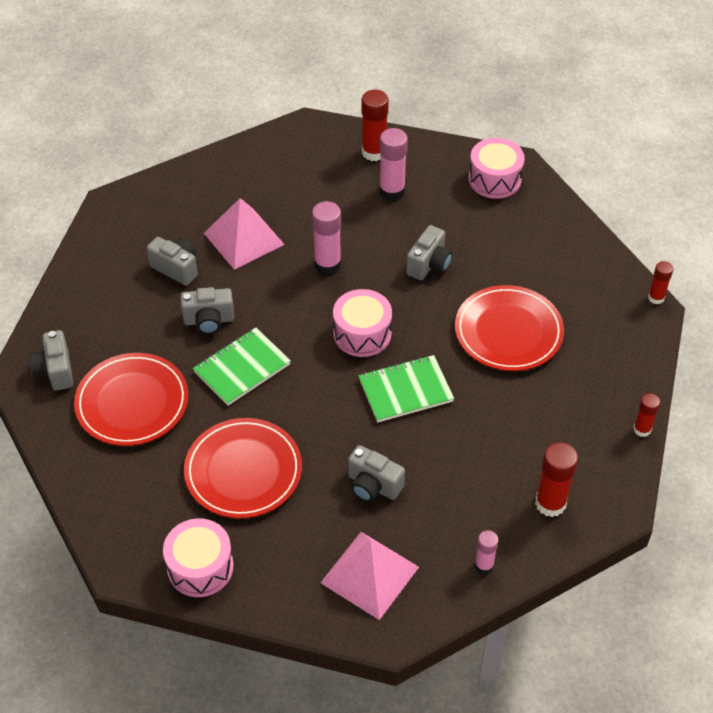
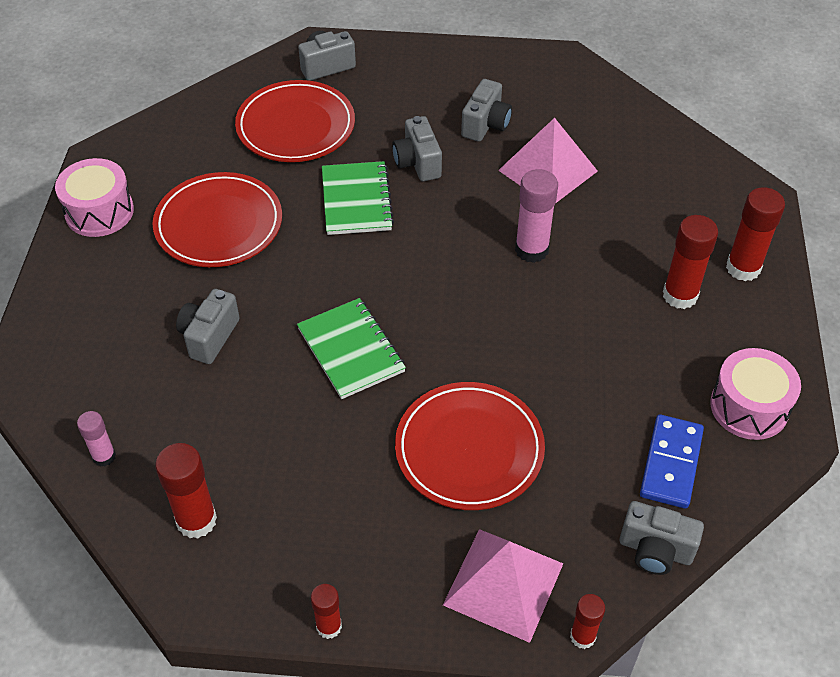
camera: 80 degrees right, 0 degrees up
green notebook [193,328,291,406] -> green notebook turned 45 degrees clockwise [322,161,394,235]
pink pyramid [321,532,419,620] -> pink pyramid moved to [443,529,563,643]
pink drum [333,289,392,357] -> none
pink glue stick [379,128,408,200] -> red glue stick [663,215,718,309]
grey camera [406,225,452,280] -> grey camera moved to [620,501,704,575]
none -> blue domino [640,414,704,509]

